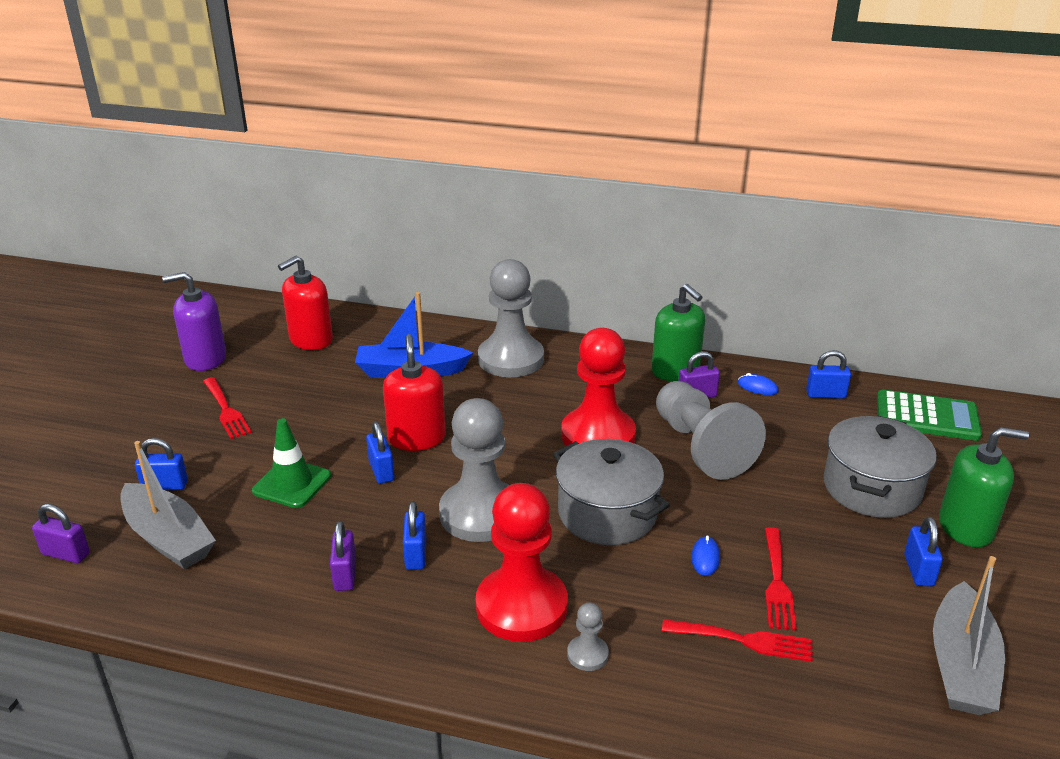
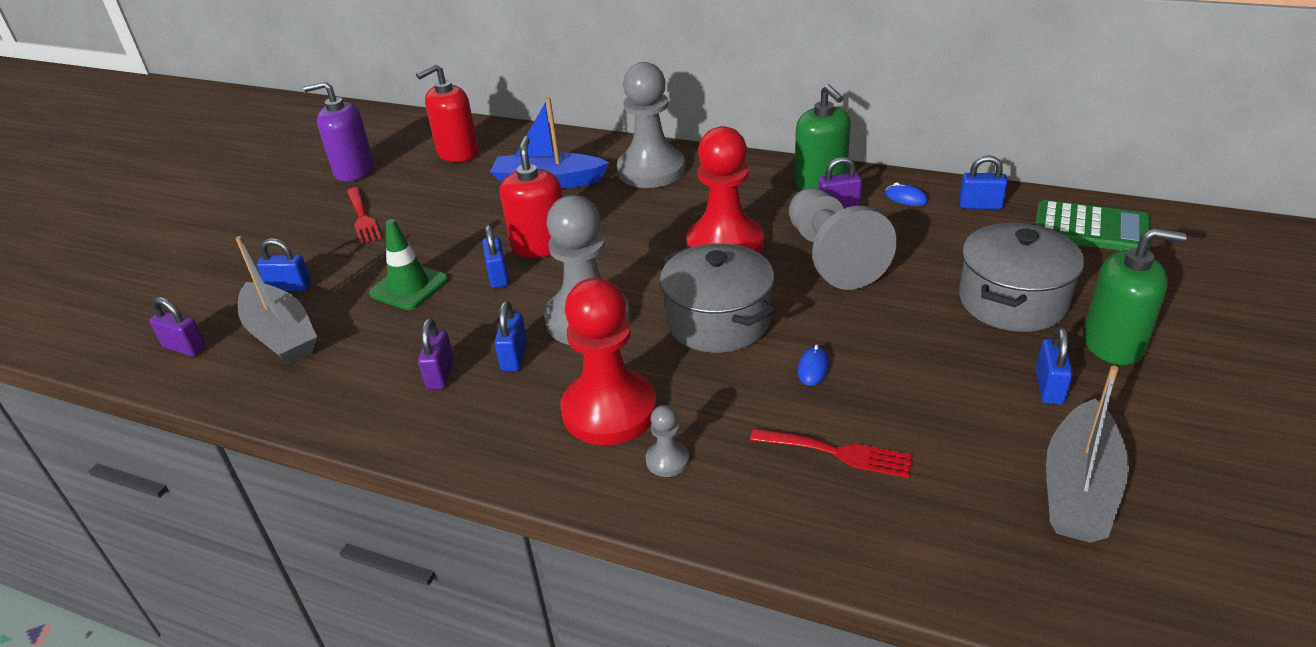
camera: 10 degrees right, 5 degrees up
red fork [765,527,797,631] -> none

